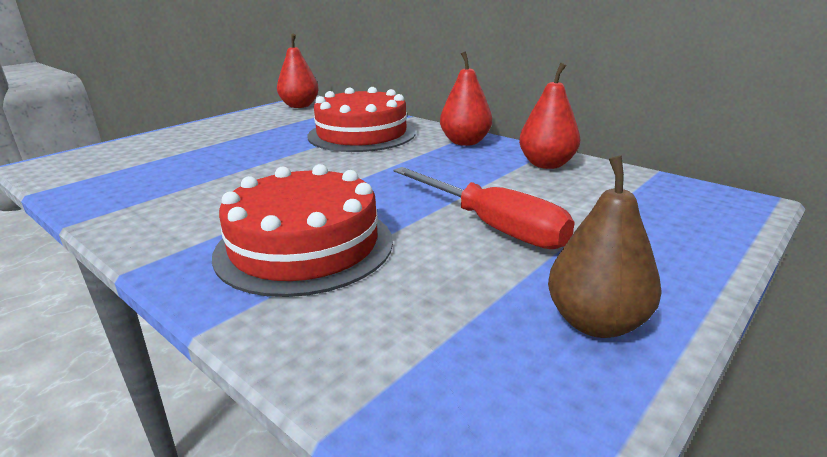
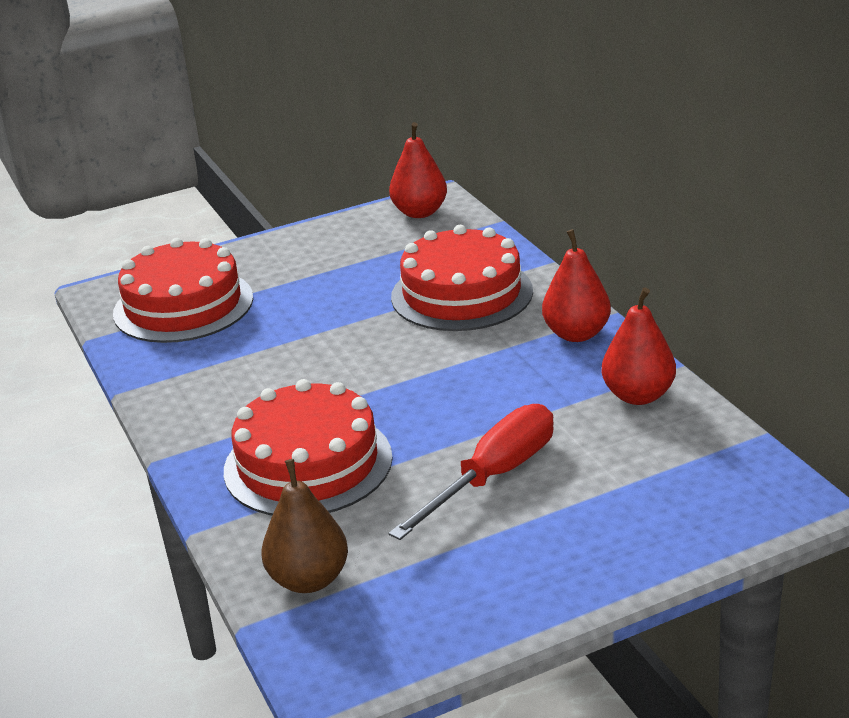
camera: 25 degrees right, 5 degrees up
red screwdriver [393,167,574,249] -> red screwdriver turned 120 degrees counterclockwise [389,404,554,540]
brown pear [548,155,662,338] -> brown pear moved to [261,459,348,593]
none -> red cake [113,238,253,343]

